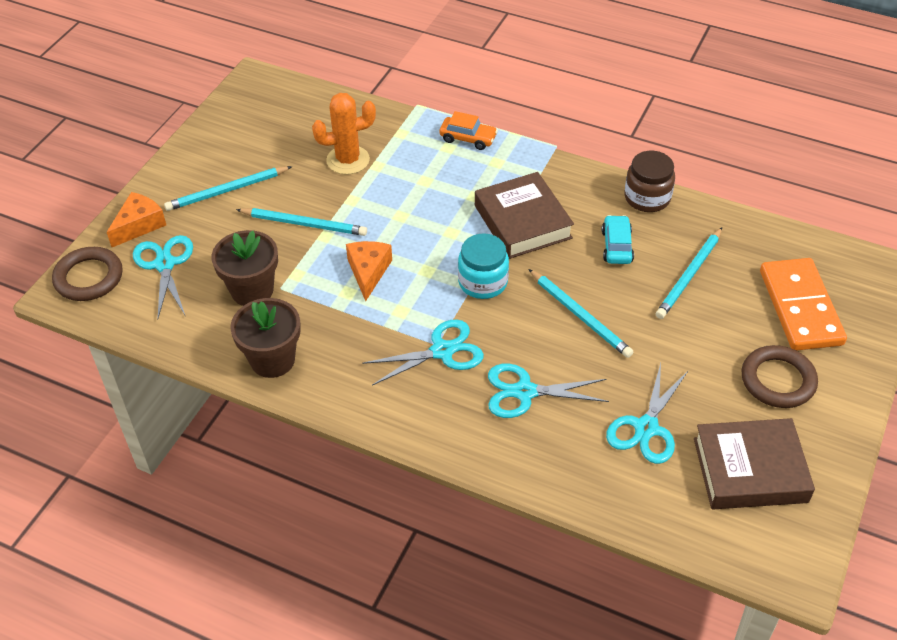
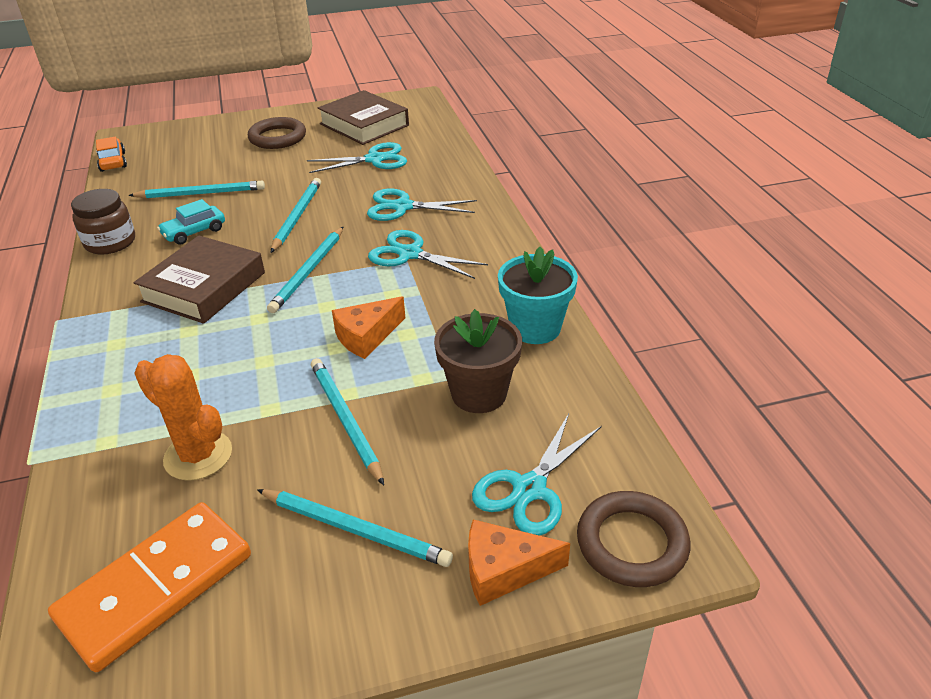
camera: 130 degrees left, 10 degrees down
brown flower pot [230,298,301,378] -> turquoise flower pot [498,247,578,344]
orange car [439,111,498,150] -> orange car moved to [96,137,127,172]
turquoise jar [458,233,509,299] -> turquoise pencil [267,226,344,313]
turquoise scissors [488,364,609,418] -> turquoise scissors turned 135 degrees clockwise [367,188,477,221]
orange domino [760,258,847,351] -> orange domino moved to [48,502,251,672]

